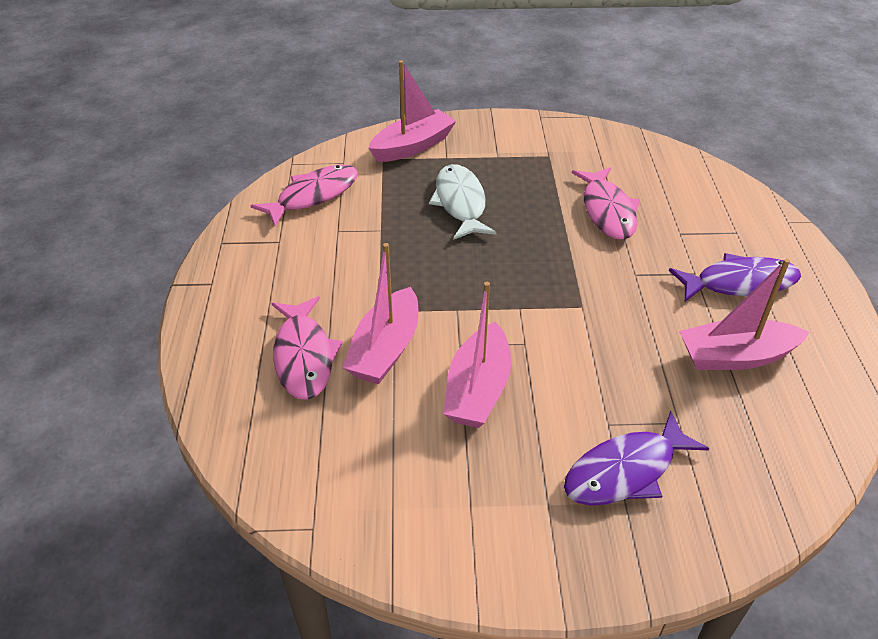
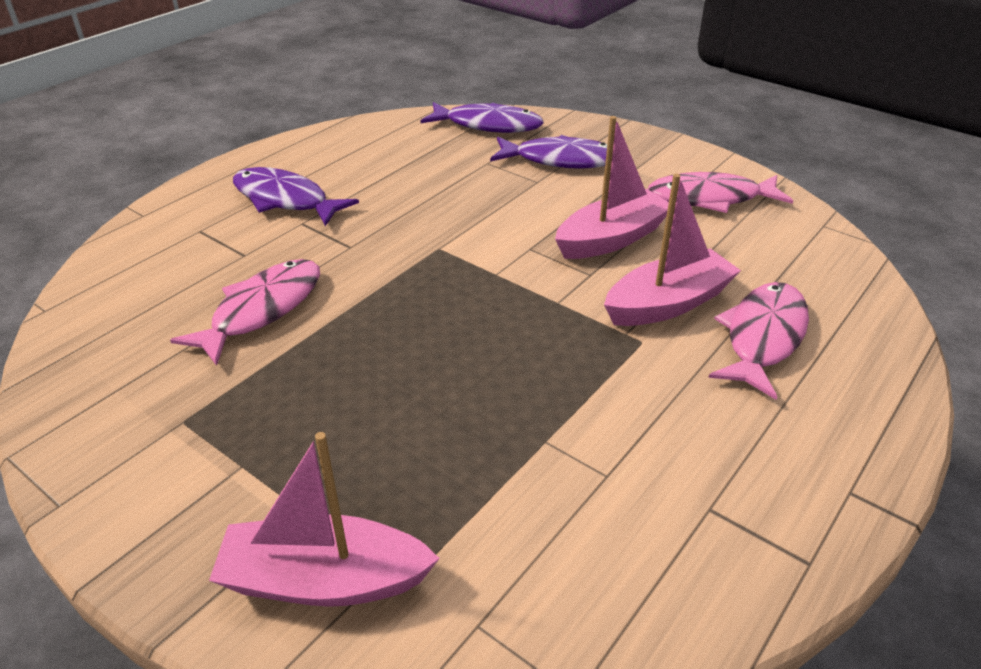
camera: 140 degrees left, 5 degrees down
pink fish [250,165,358,226] -> pink fish moved to [648,172,793,213]
white fish [429,164,496,240] -> none
pink boat [679,259,810,370] -> none
none -> purple fish [421,102,544,133]

